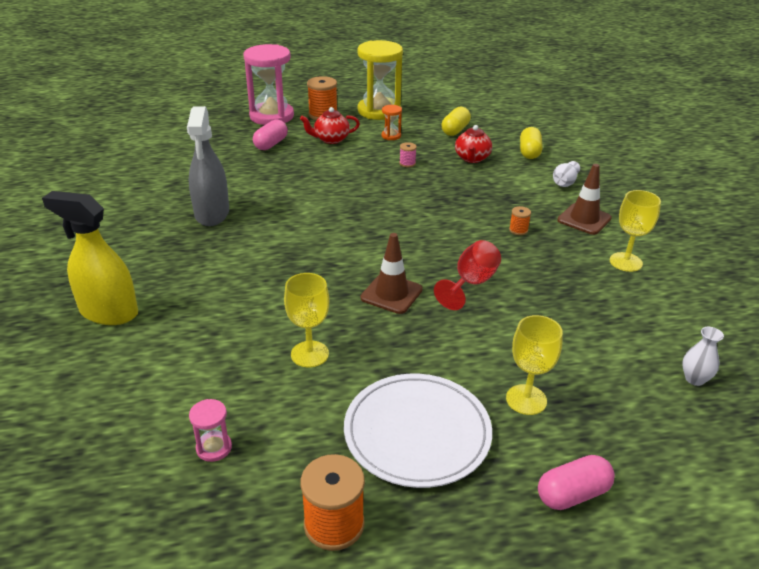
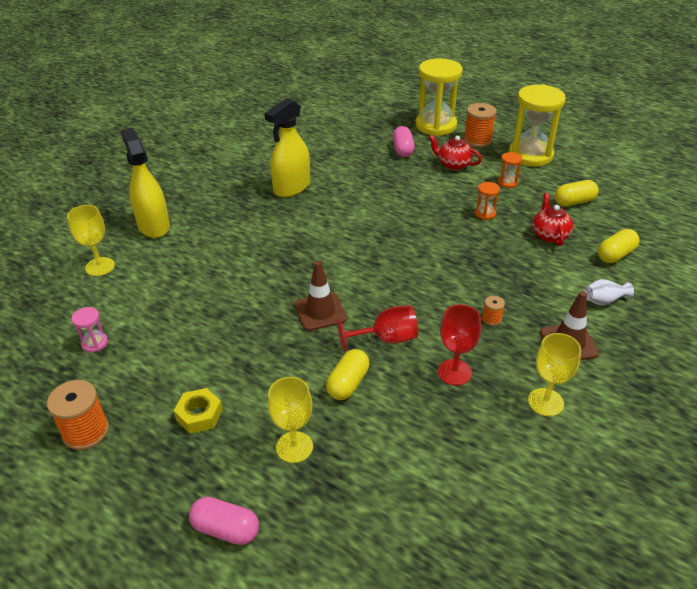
camera: 45 degrees right, 5 degrees up
grey spray bottle [187,106,229,226] -> yellow spray bottle [264,98,310,197]
pink hourglass [243,44,294,125] -> yellow hourglass [415,58,463,136]
pink capsule [253,119,288,150] -> pink capsule turned 75 degrees counterclockwise [392,126,415,157]
yellow goblet [284,273,329,367] -> yellow goblet moved to [67,205,115,276]
white plate [344,374,492,488] -> yellow nut [174,388,223,434]
pink spool [399,142,417,167] -> orange hourglass [475,182,500,220]
red teapot [455,125,492,163] -> red teapot turned 120 degrees clockwise [532,193,573,246]
white vase [682,327,724,386] -> none
none -> yellow capsule [326,349,370,400]
none -> red goblet [438,304,481,385]

